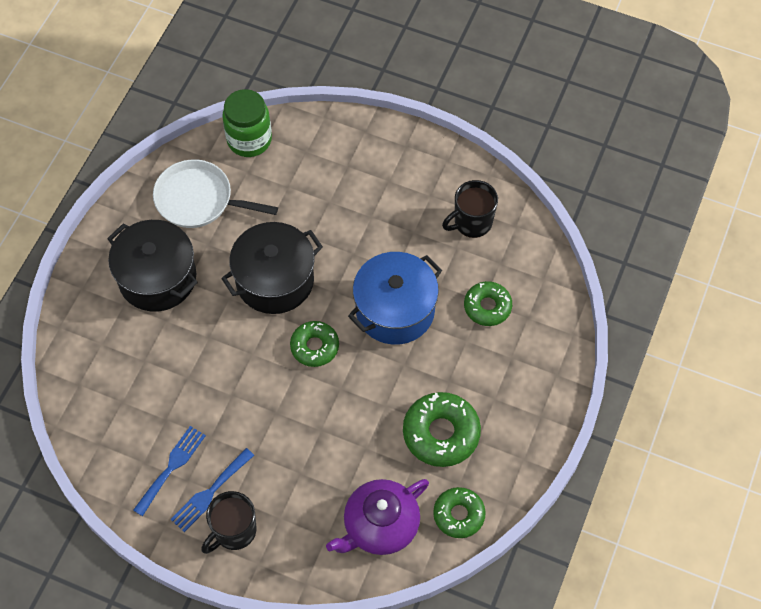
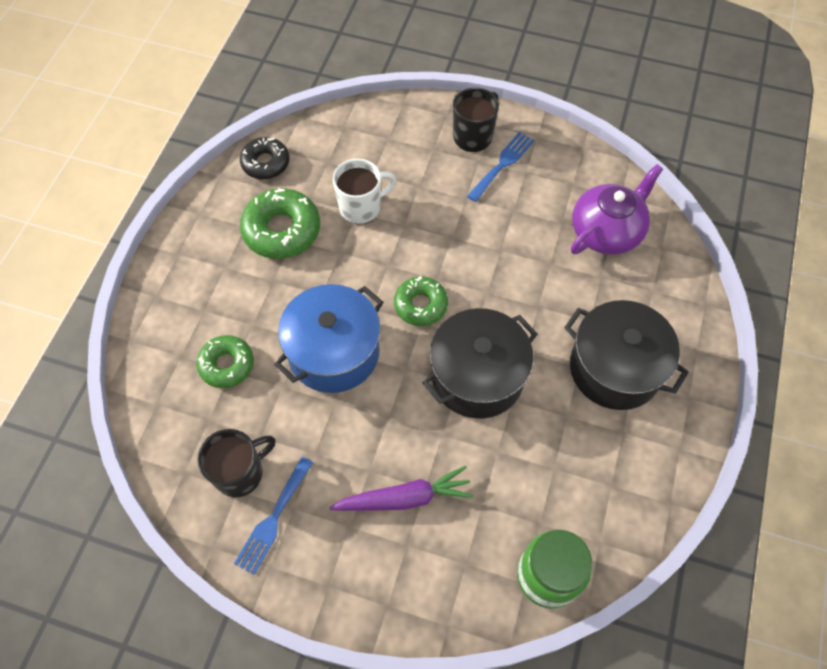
camera: 175 degrees right, 0 degrees up
blue fork [133,426,206,516] -> blue fork moved to [234,457,313,575]
white pan [153,159,278,228] -> none
purple teapot [326,479,429,555] -> purple teapot moved to [571,164,663,255]
green donut [433,487,486,538] -> black donut [240,137,290,179]
none -> purple carrot [329,466,474,511]
none -> white mug [333,159,396,224]

